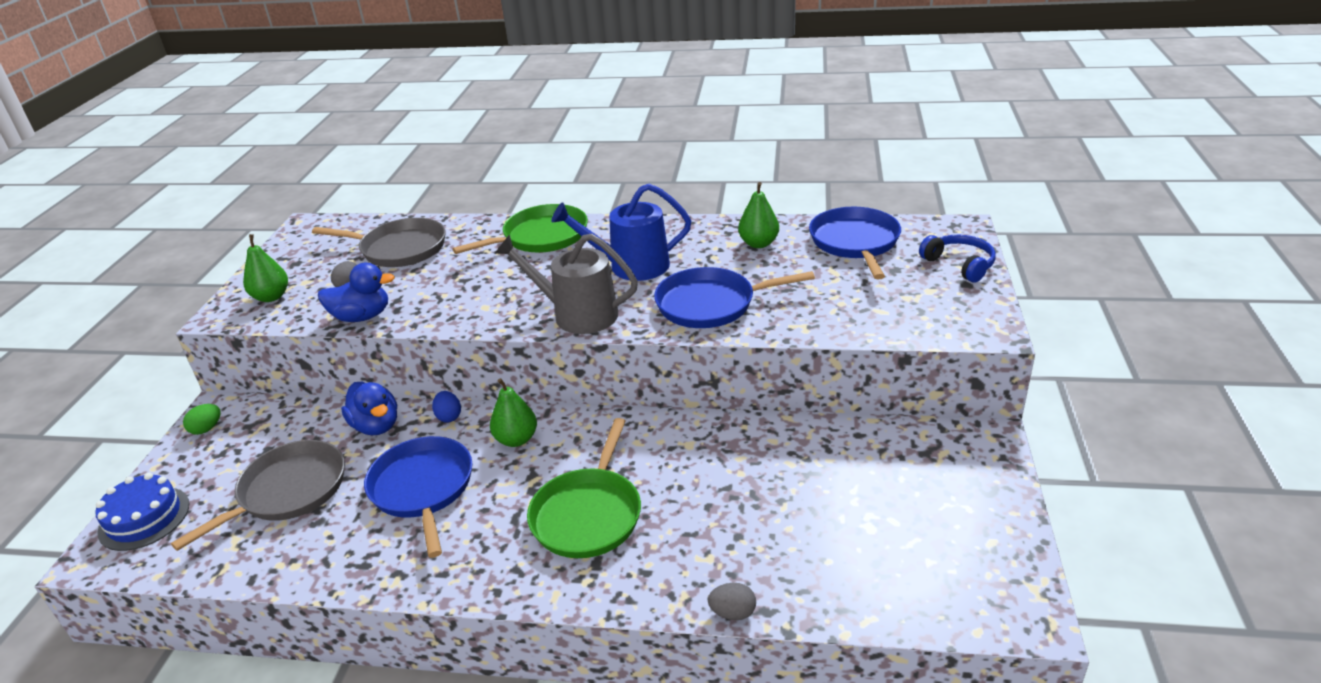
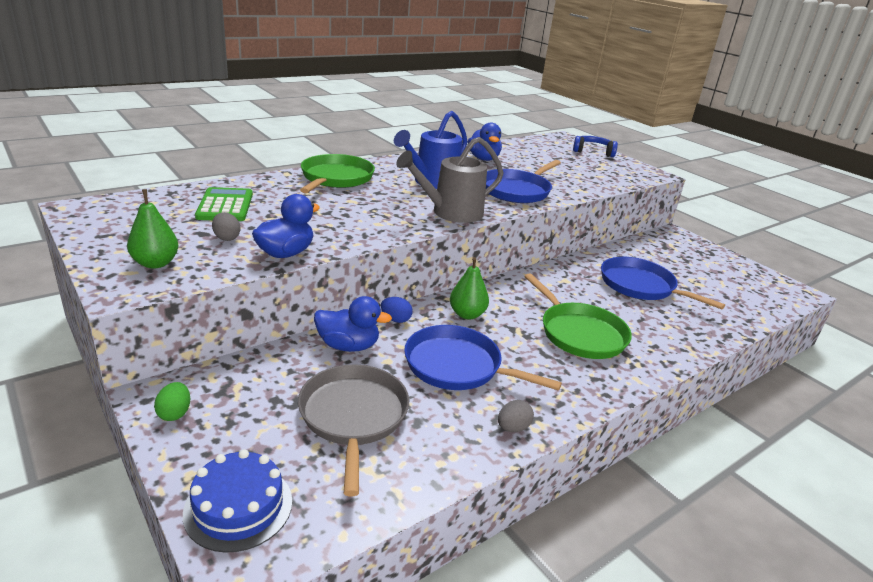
camera: 50 degrees left, 5 degrees down
grey pan [312,218,446,267] -> green calculator [195,187,253,221]
grey egg [708,583,756,620] -> grey egg moved to [498,400,534,432]
green pear [738,182,779,248] -> blue duck [468,123,502,161]
blue pan [809,207,901,280] -> blue pan moved to [601,257,725,309]

